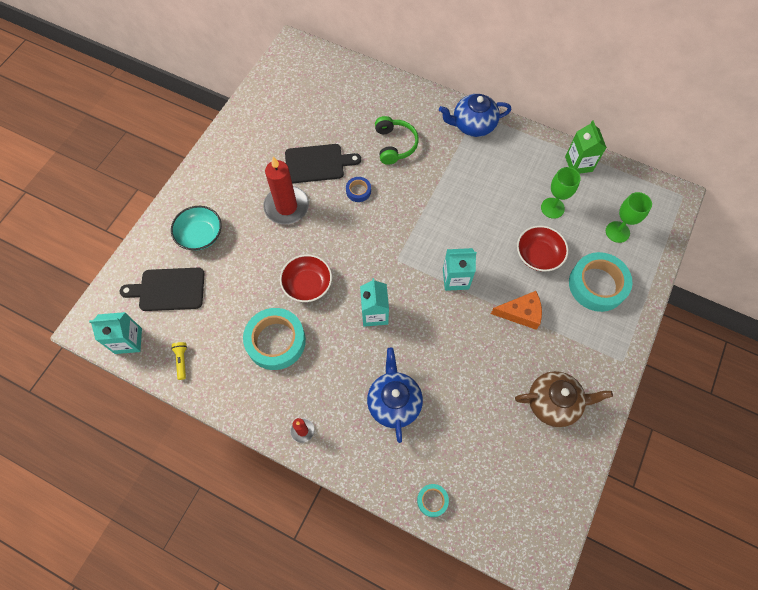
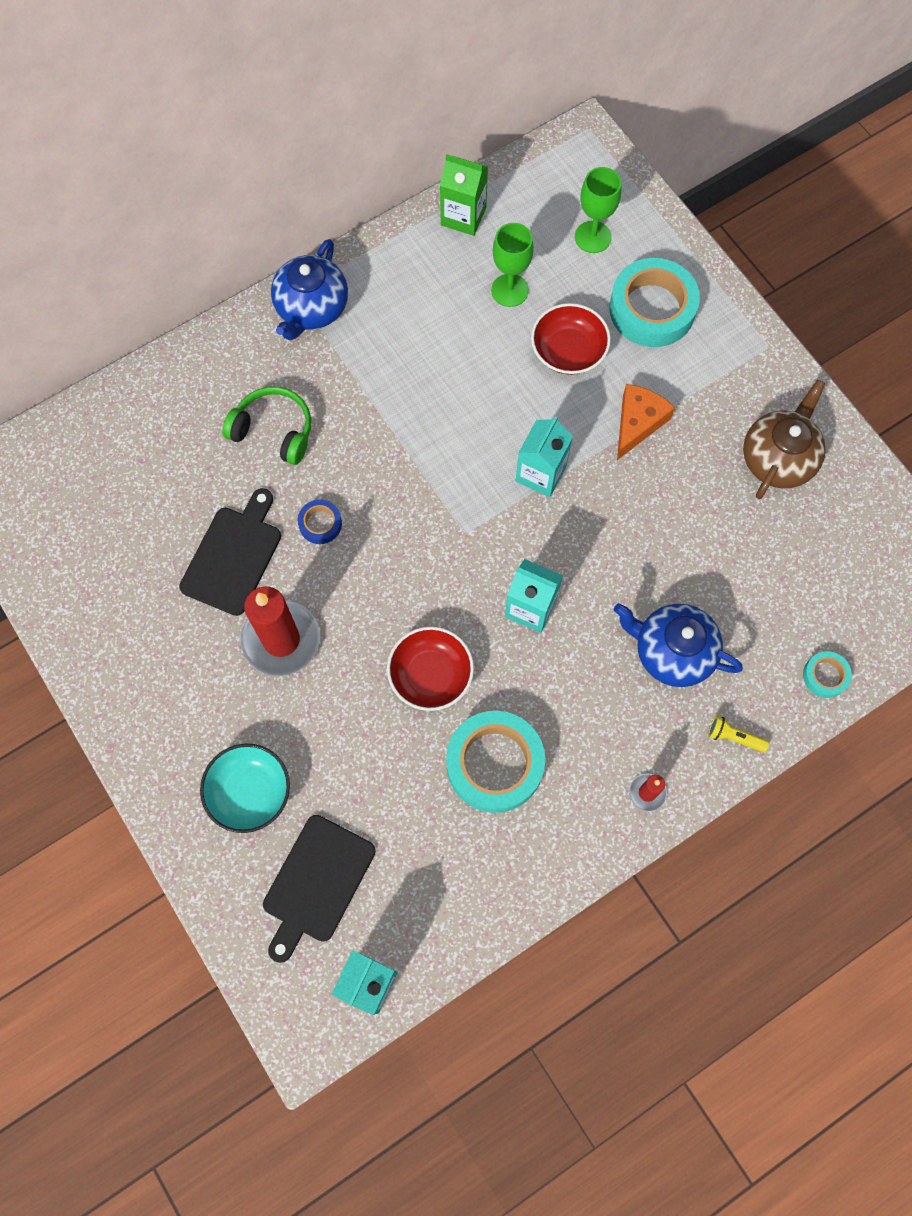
camera: 60 degrees left, 5 degrees up
yellow flashlight [171,342,187,380] -> yellow flashlight moved to [708,716,769,752]

